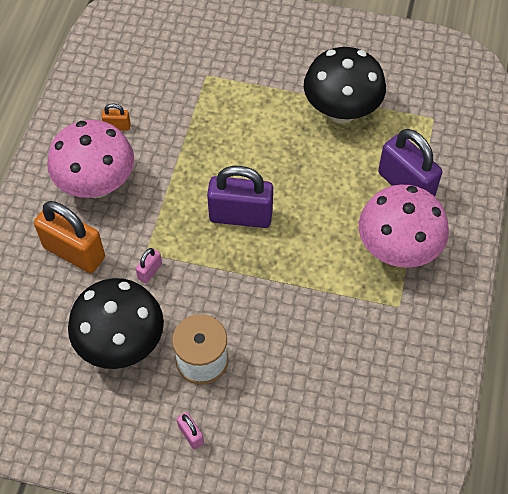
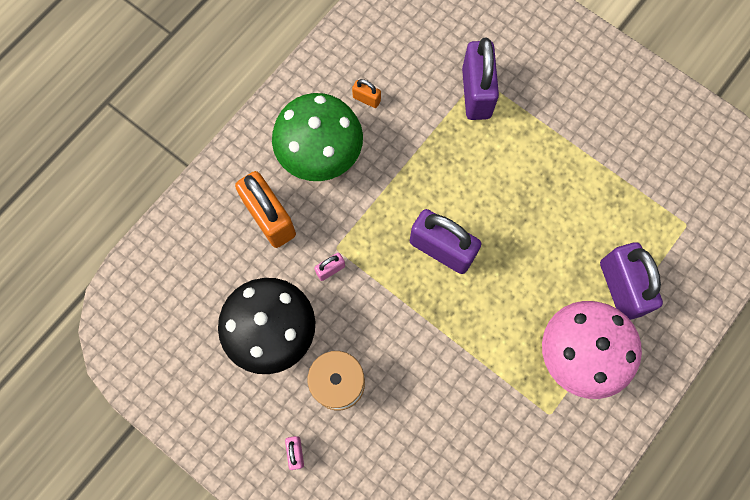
camera: 25 degrees right, 15 degrees up
pink mushroom [47,120,134,198] -> green mushroom [272,93,363,181]
black mushroom [304,47,386,124] -> none
none -> purple padlock [462,38,499,120]

